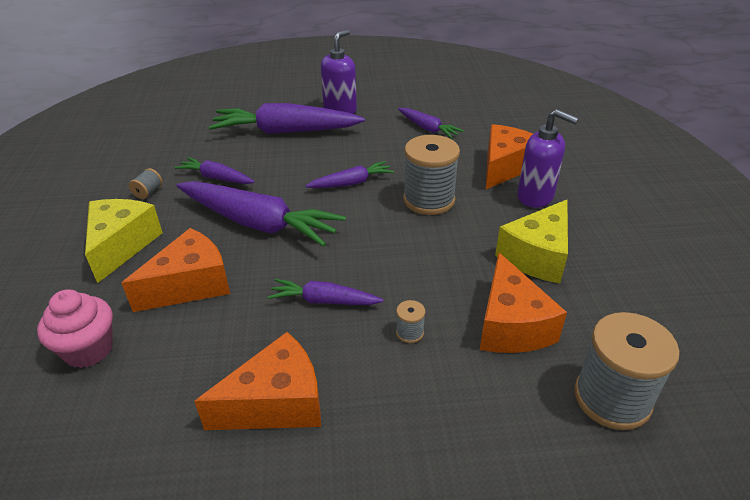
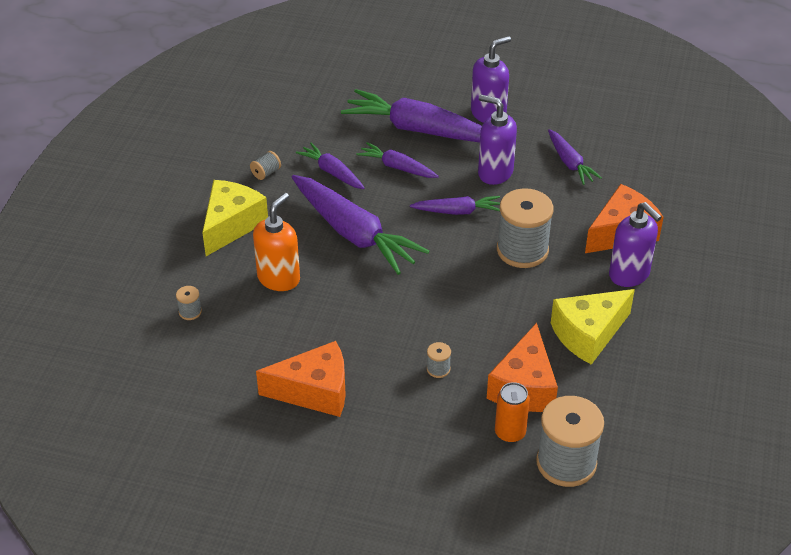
camera: 20 degrees right, 5 degrees up
pink cupcake [37,289,113,368] -> grey spool [176,286,202,320]
orange cheese [122,228,230,312] -> orange soap dispenser [253,193,300,291]
purple carrot [268,279,384,305] -> purple carrot moved to [356,142,439,178]
none -> purple soap dispenser [478,95,517,185]
none -> orange can [495,382,530,443]

